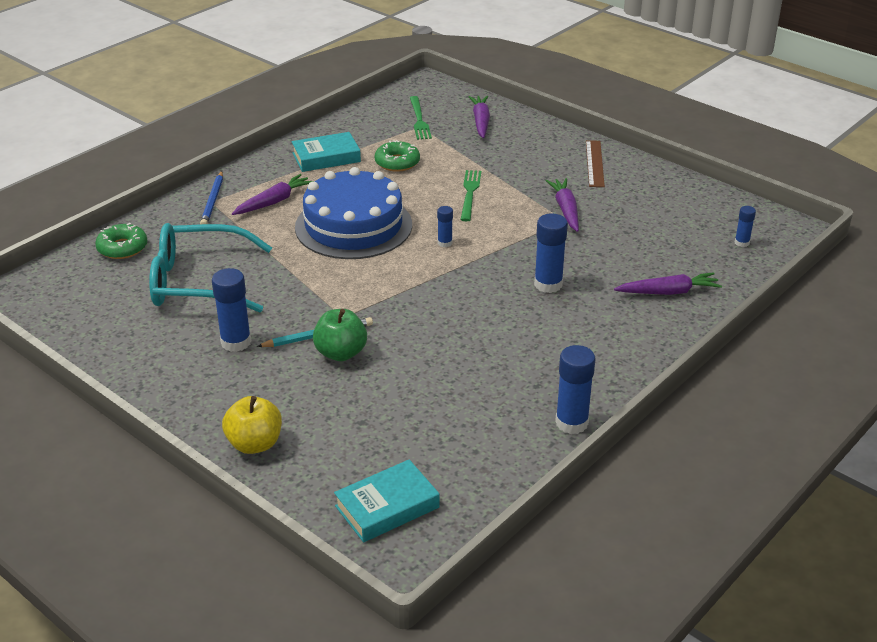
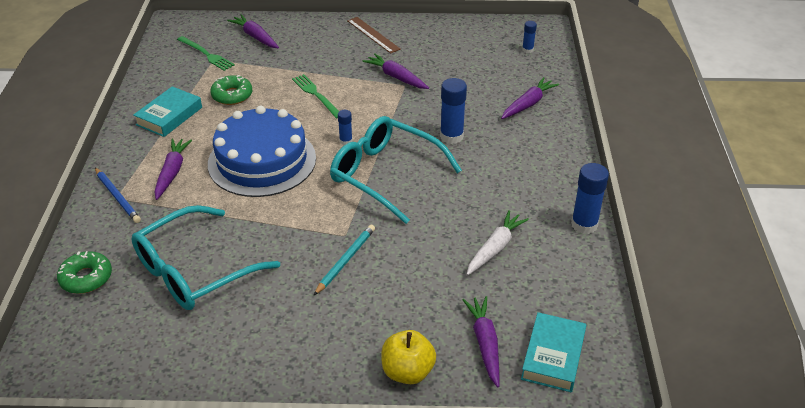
camera: 40 degrees left, 5 degrees up
blue glue stick [212,268,251,352] -> none
green apple [313,309,367,361] -> none
none -> turquoise glasses [330,116,462,224]
none -> purple carrot [462,296,500,388]
none -> white carrot [467,210,529,275]

